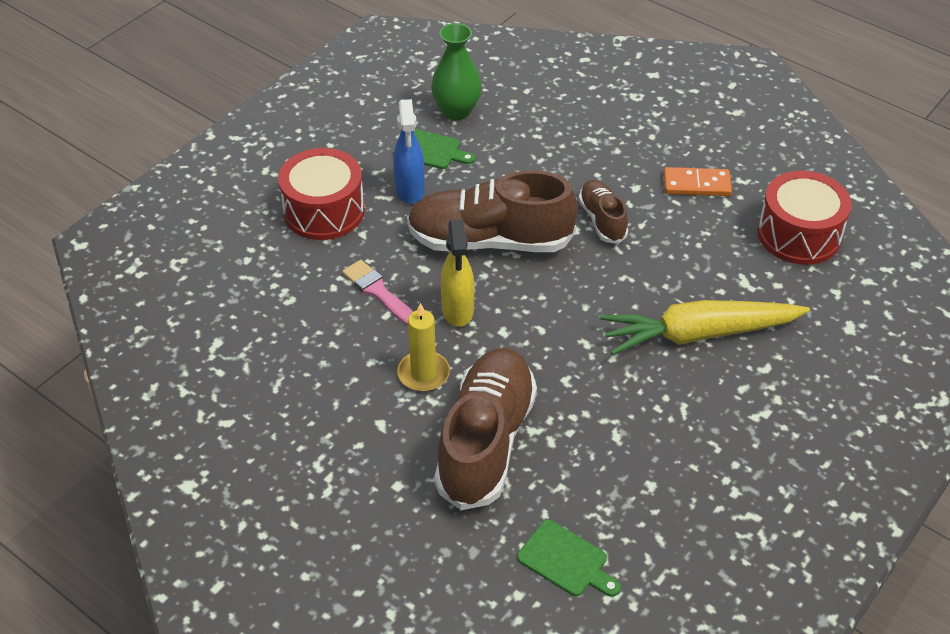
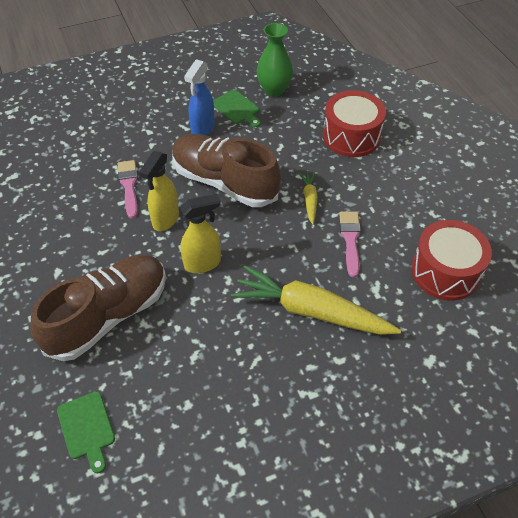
camera: 30 degrees right, 5 degrees up
red drum [278,148,365,240] -> red drum moved to [323,90,386,157]
yellow candle [397,303,450,392] -> none
brown shoe [578,180,628,244] -> yellow carrot [299,172,318,225]
orange domino [664,167,732,196] -> none
none -> yellow spray bottle [180,194,221,273]
none -> pink brush [339,211,361,277]

